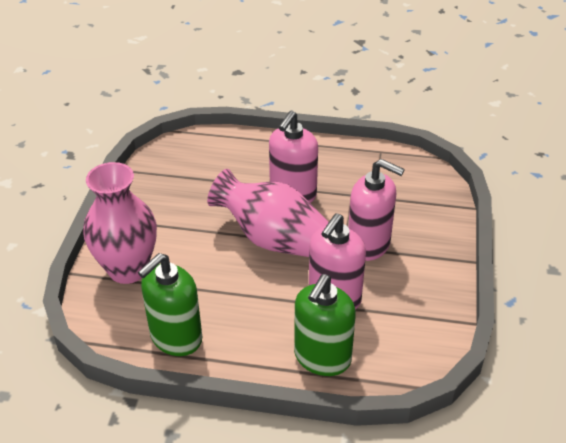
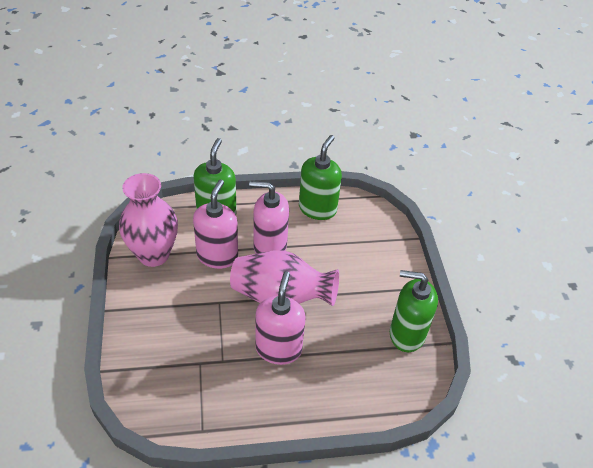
camera: 160 degrees right, 5 degrees up
pink vase [83,162,157,284] -> pink vase moved to [119,173,178,267]
pink soap dispenser [348,159,405,261] -> pink soap dispenser moved to [249,181,289,254]
none -> green soap dispenser [390,270,438,352]

